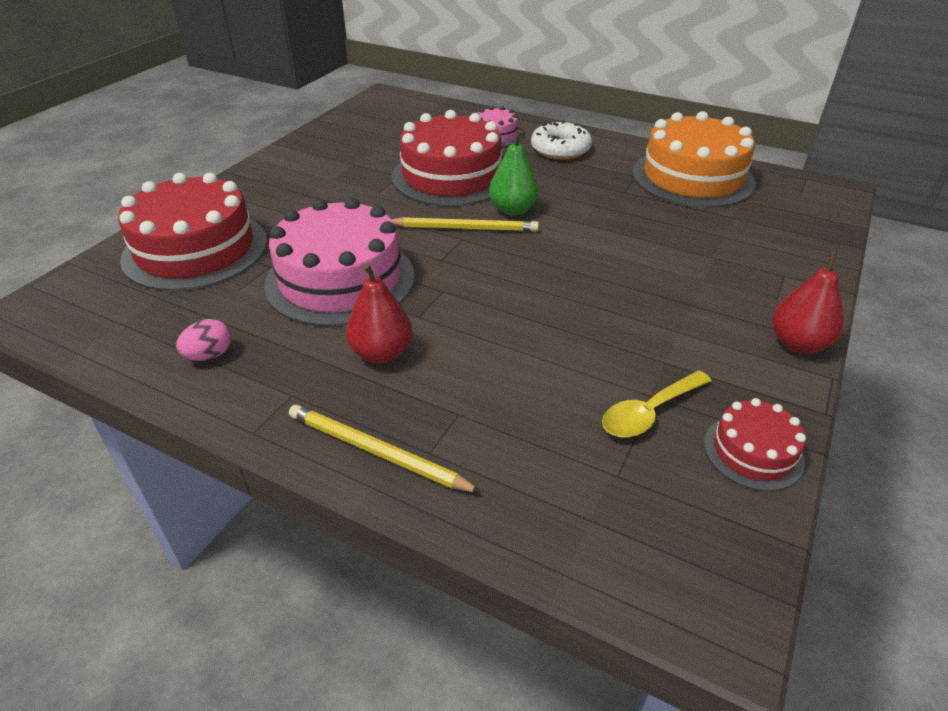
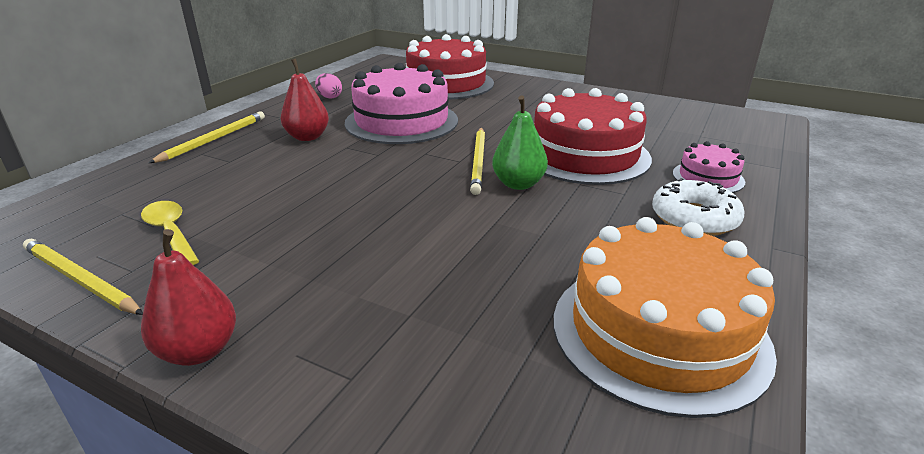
camera: 90 degrees right, 10 degrees down
red cake [704,398,806,491] -> yellow pencil [23,238,143,315]

